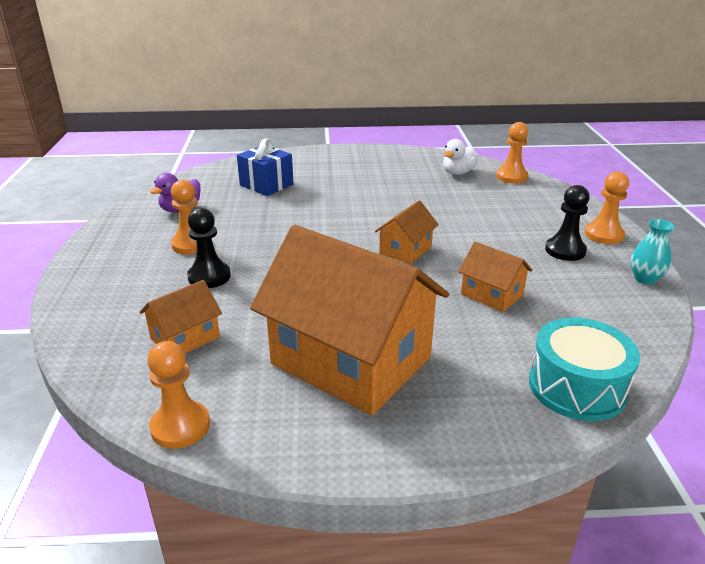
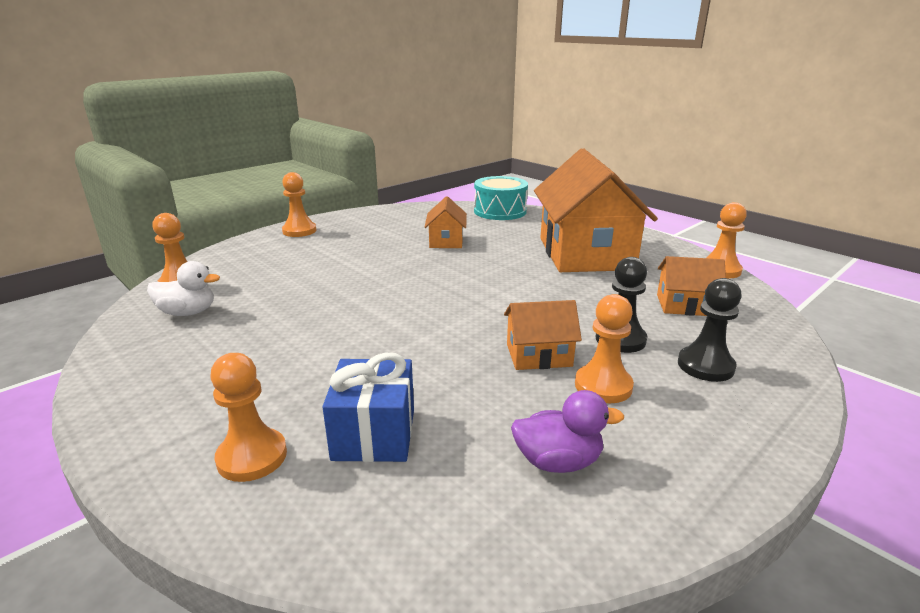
camera: 130 degrees left, 5 degrees down
orange house [375,200,439,264] -> orange house moved to [504,300,582,370]
black pawn [545,185,590,261] -> black pawn moved to [678,278,742,382]
turquoise vase [631,219,675,285] -> none
none -> orange pawn [210,353,287,482]

